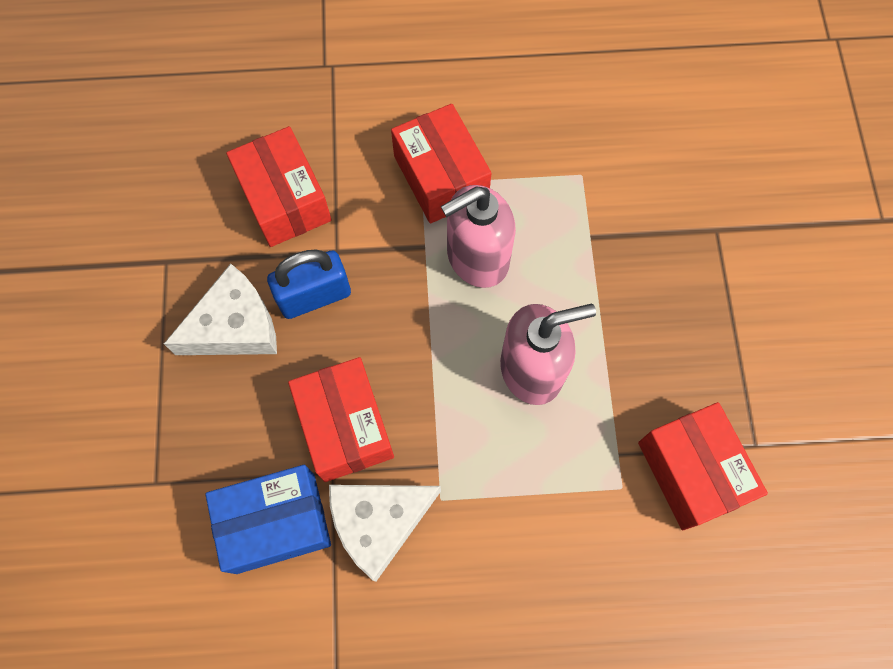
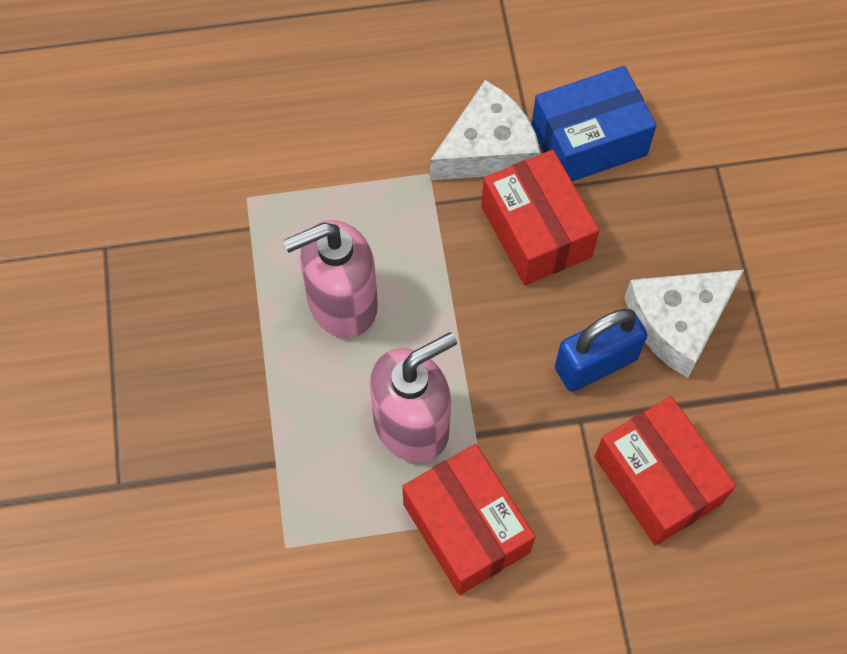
camera: 175 degrees right, 5 degrees down
red box [638,402,768,530] -> none

